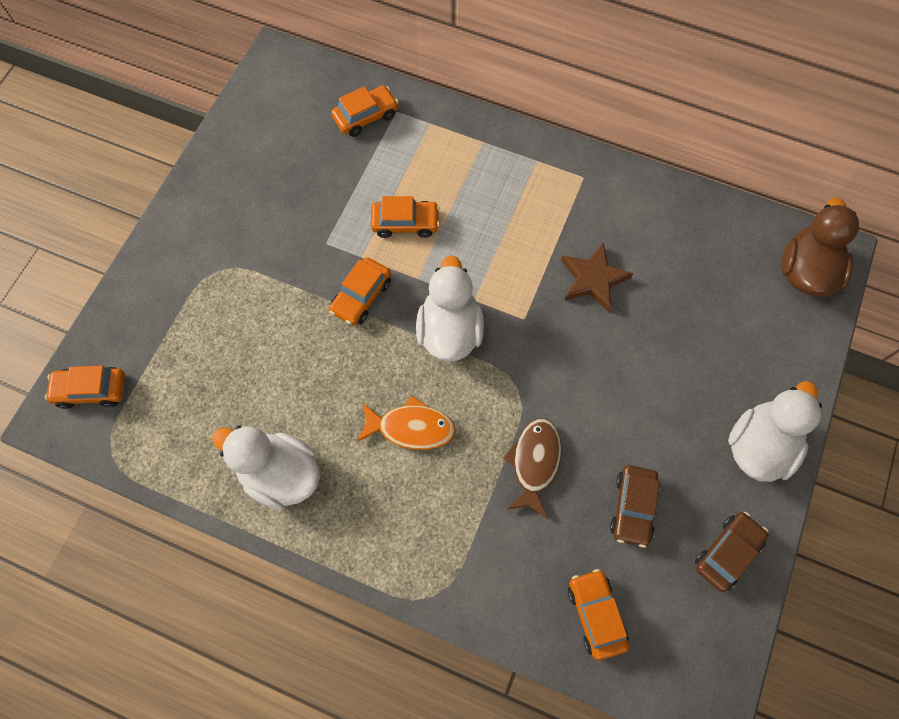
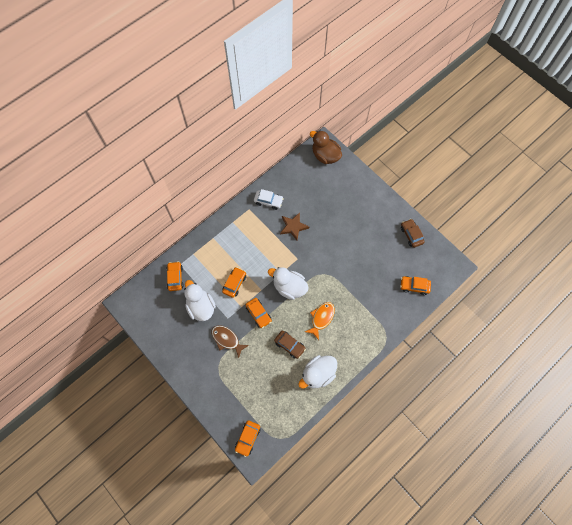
camera: 65 degrees left, 0 degrees up
brown fish [503,418,562,518] -> brown fish moved to [212,325,249,358]
brown car [610,465,660,548] -> brown car moved to [274,331,306,359]
white duck [728,381,822,482] -> white duck moved to [184,280,216,321]
none -> white car [254,189,284,210]

